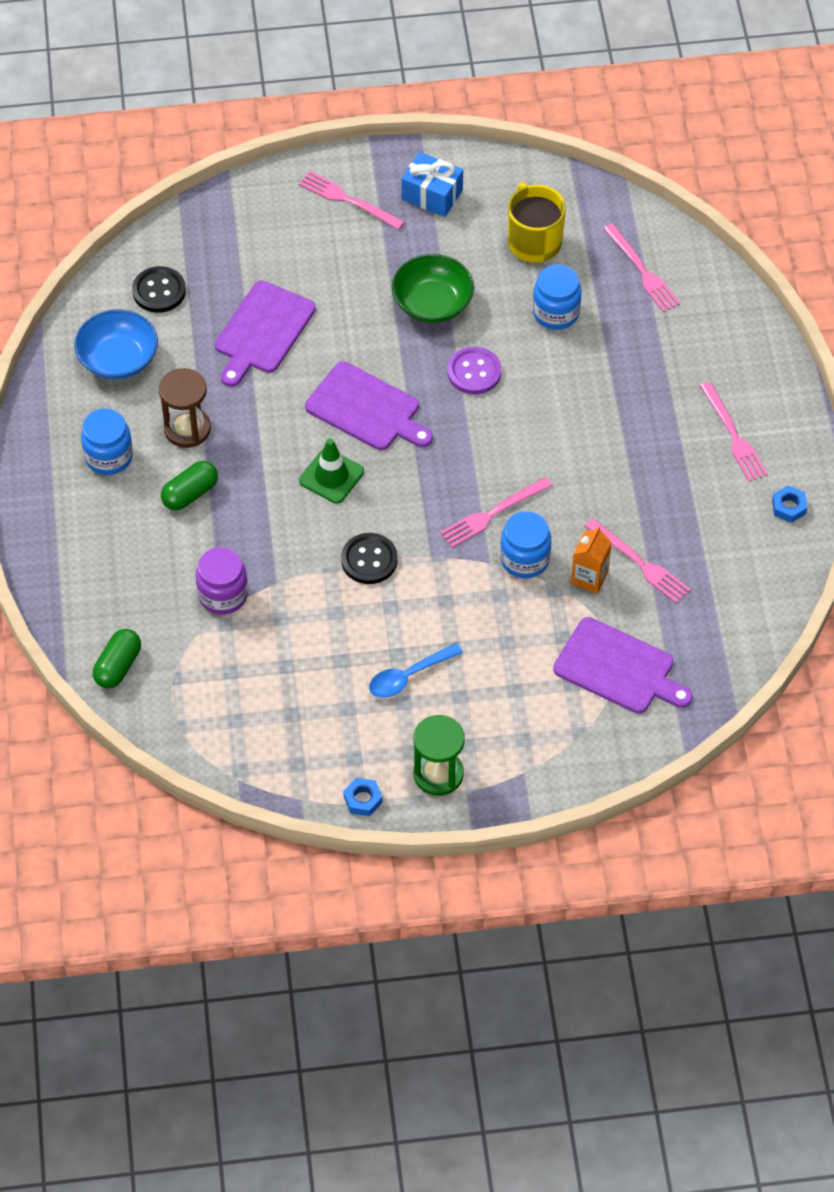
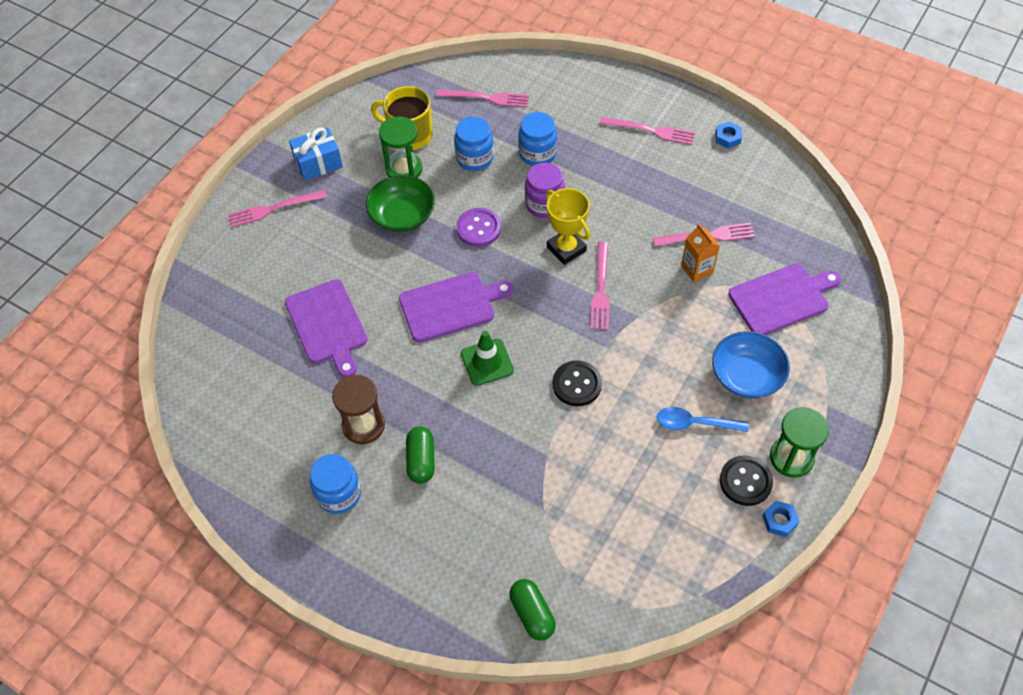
camera: 50 degrees left, 0 degrees up
blue bowl [74,309,158,380] -> blue bowl moved to [712,331,790,399]
black button [132,266,186,313] -> black button moved to [720,455,773,506]
purple jar [196,547,248,615] -> purple jar moved to [525,163,565,218]
blue spoon [369,643,463,698] -> blue spoon turned 90 degrees clockwise [657,407,748,432]
blue jar [500,511,551,579] -> blue jar moved to [518,112,557,166]
none -> green hourglass [379,117,423,178]
none -> yellow trophy [546,188,590,265]

